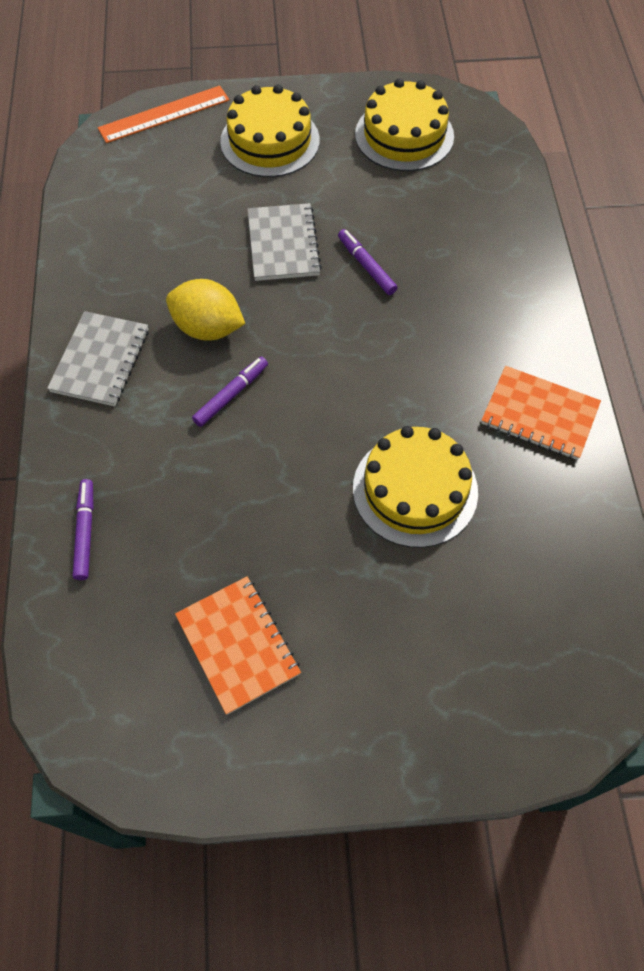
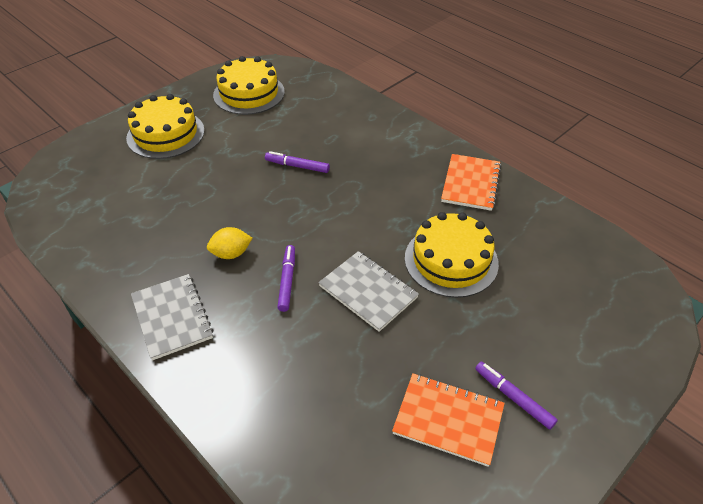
camera: 40 degrees left, 15 degrees down
purple marker [73,479,94,580] -> purple marker moved to [475,362,558,430]
orange ruler [98,86,229,143] -> none
yellow lemon [166,279,245,341] -> yellow lemon [207,227,252,259], size x0.66
grey notebook [248,203,322,281] -> grey notebook moved to [318,251,419,332]
orange notebook [481,366,601,460] -> orange notebook turned 60 degrees counterclockwise [441,154,501,211]

